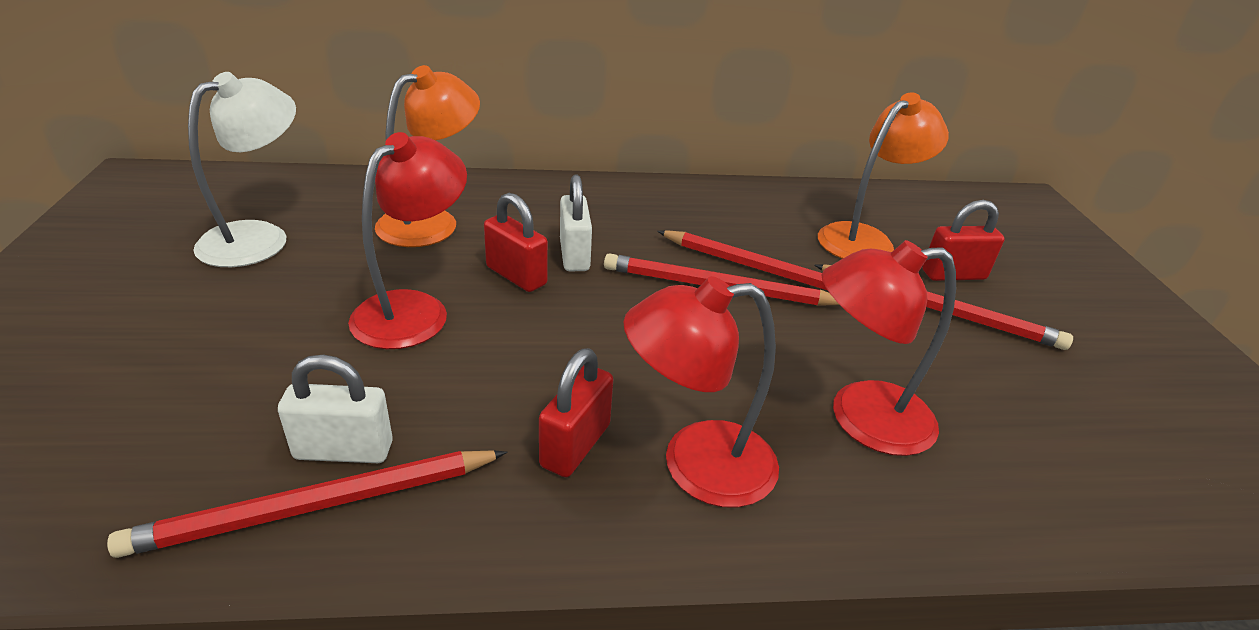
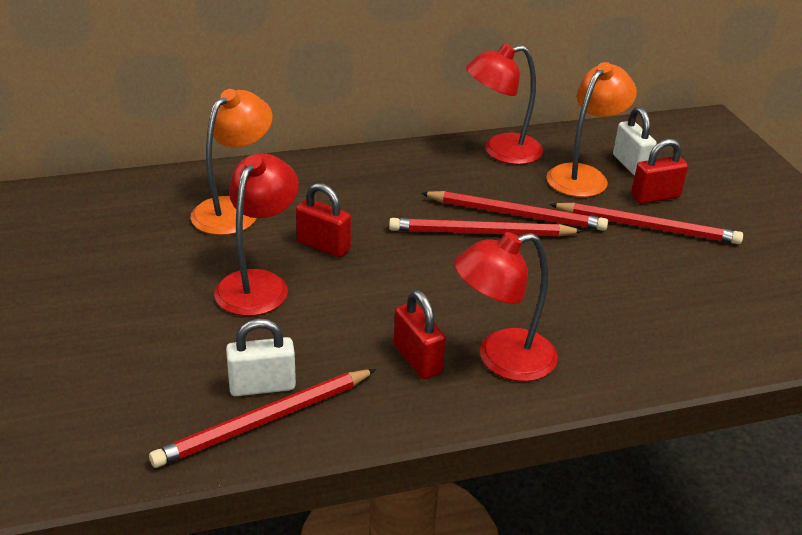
camera: 10 degrees left, 0 degrees up
white lamp [188,72,296,267] -> none
red padlock [539,348,613,477] -> red padlock turned 45 degrees counterclockwise [394,290,446,379]
white padlock [560,175,592,272] -> white padlock moved to [613,107,657,176]
red lamp [821,240,956,456] -> red lamp moved to [466,44,543,165]

